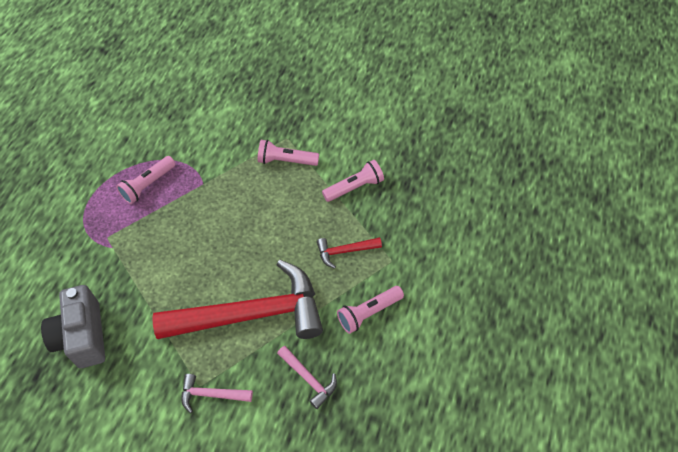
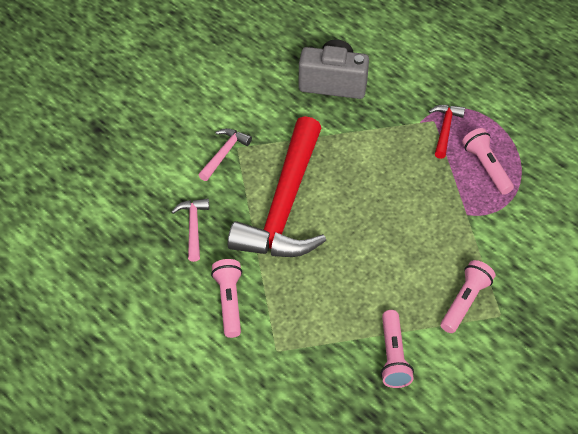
camera: 115 degrees right, 5 degrees down
pink hammer [277,346,337,409] -> pink hammer turned 105 degrees clockwise [171,198,209,262]
red hammer [317,237,382,269] -> red hammer moved to [428,105,465,159]

